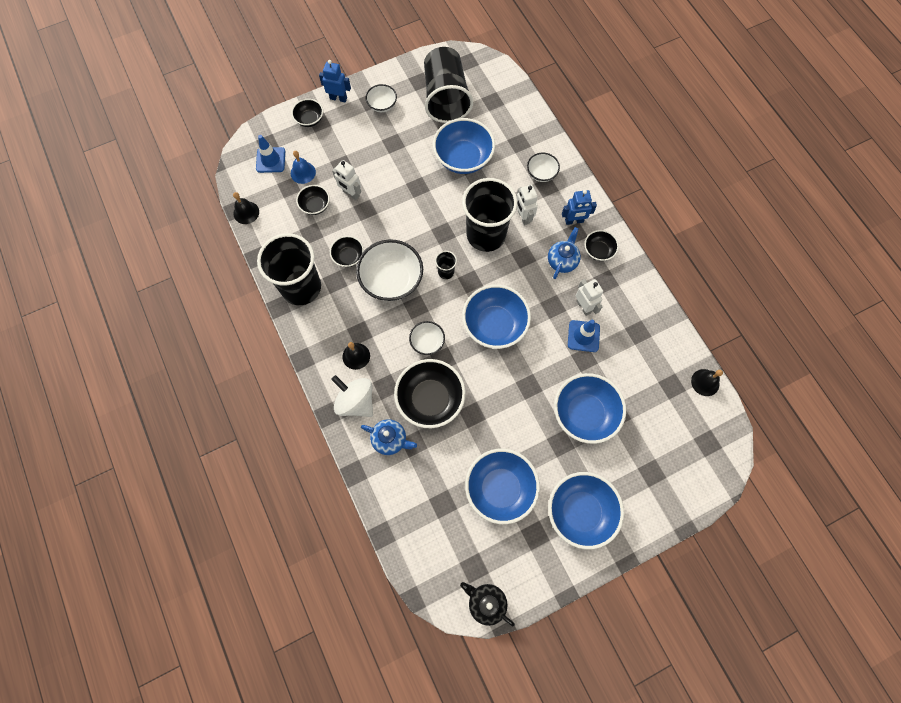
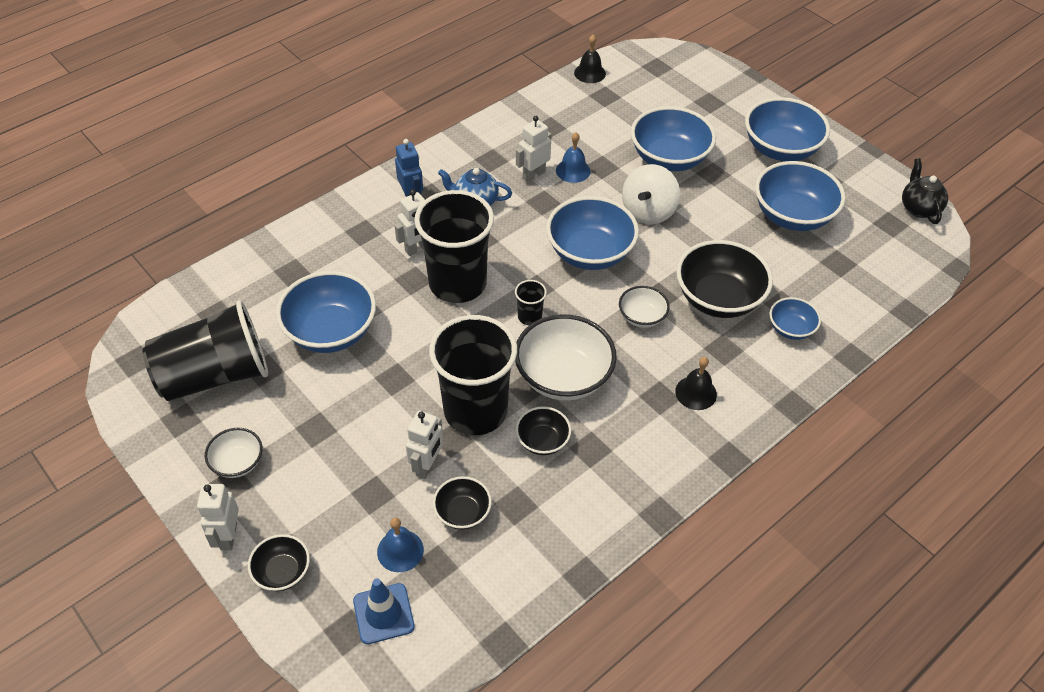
camera: 105 degrees left, 20 degrees down
black bell [233,192,259,224] -> none
black cup [257,233,321,305] -> black cup moved to [429,315,517,435]
blue robot [319,60,351,102] -> white robot [197,484,239,550]
white spinning top [331,375,373,417] -> white spinning top moved to [622,164,680,224]
blue teapot [361,419,417,455] -> blue bowl [769,297,821,340]
black teapot [460,582,515,626] -> black teapot turned 150 degrees clockwise [902,158,948,224]
white bowl [527,152,560,182] -> none
blue traffic cone [568,320,600,352] -> blue bell [556,132,590,183]
black bowl [584,230,619,261] -> none

